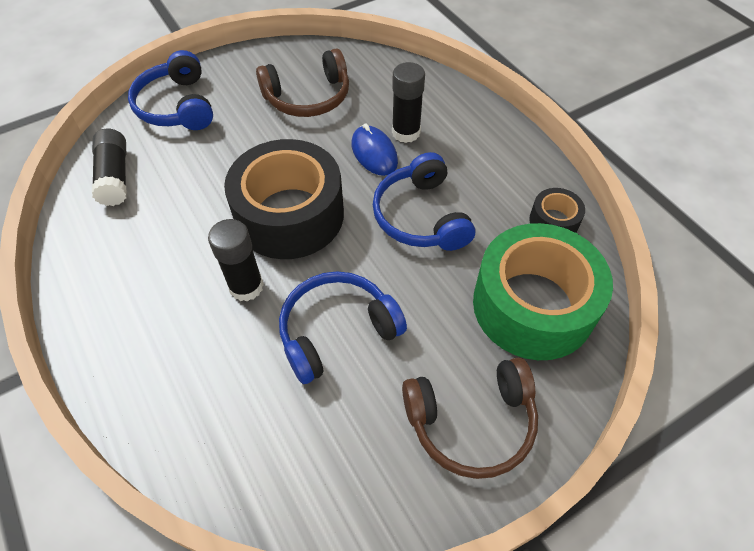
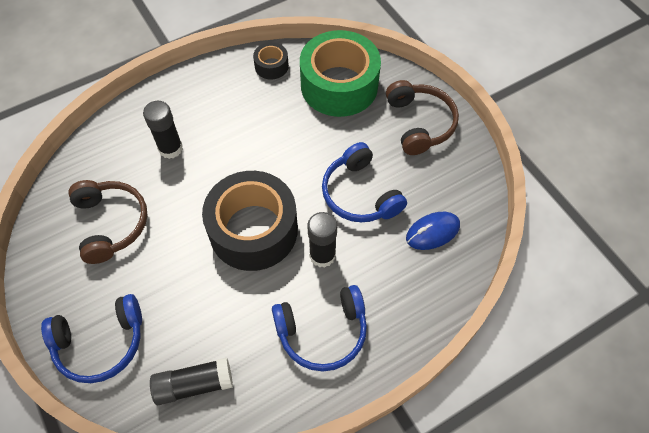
camera: 90 degrees left, 5 degrees up
blue mouse [351,124,398,176] -> blue mouse moved to [406,212,460,250]
blue headphones [373,152,475,251] -> blue headphones moved to [272,285,367,372]

